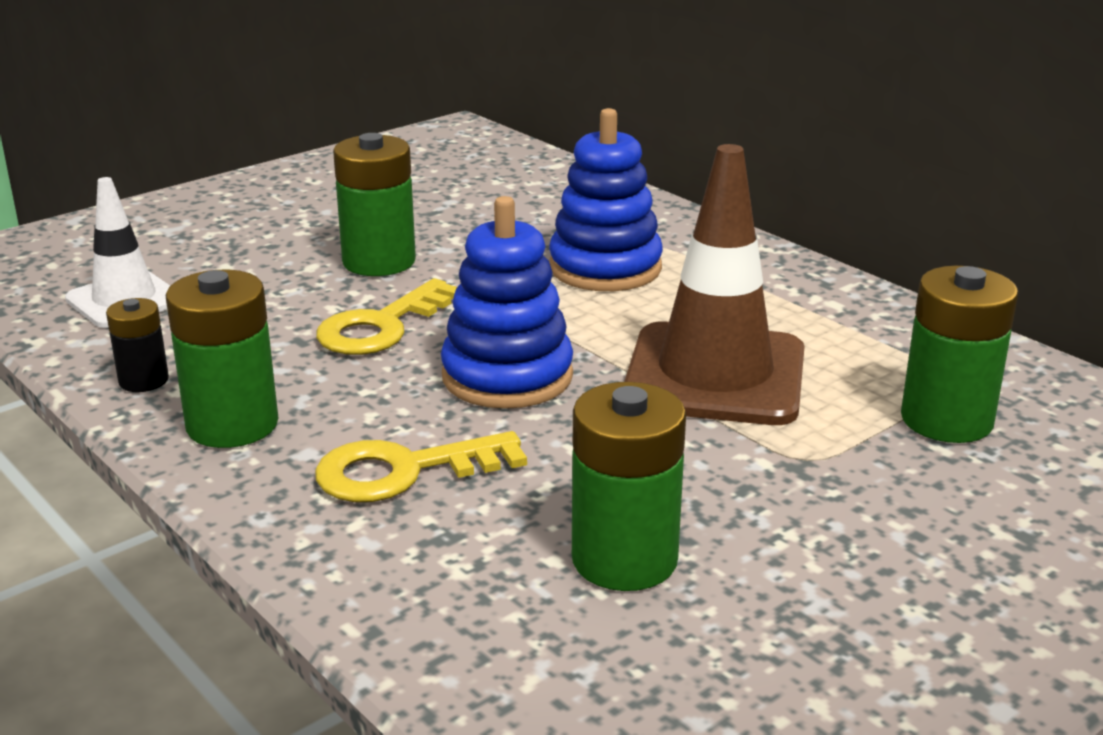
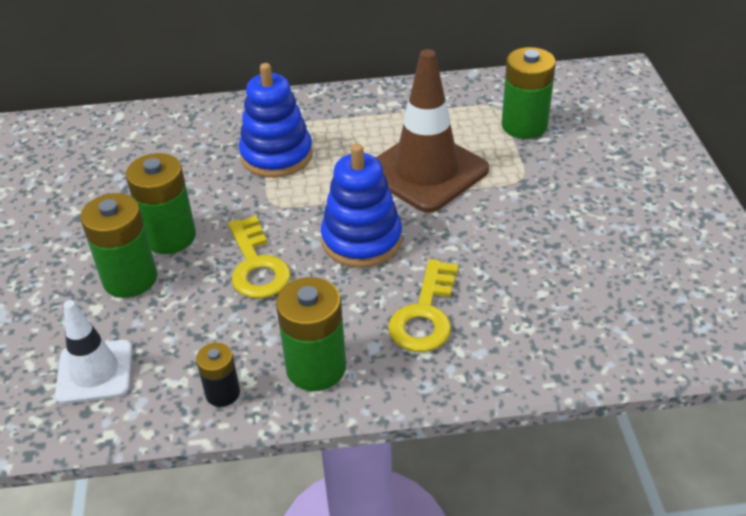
camera: 55 degrees left, 15 degrees up
green battery [572,382,686,591] -> green battery moved to [80,193,157,298]

